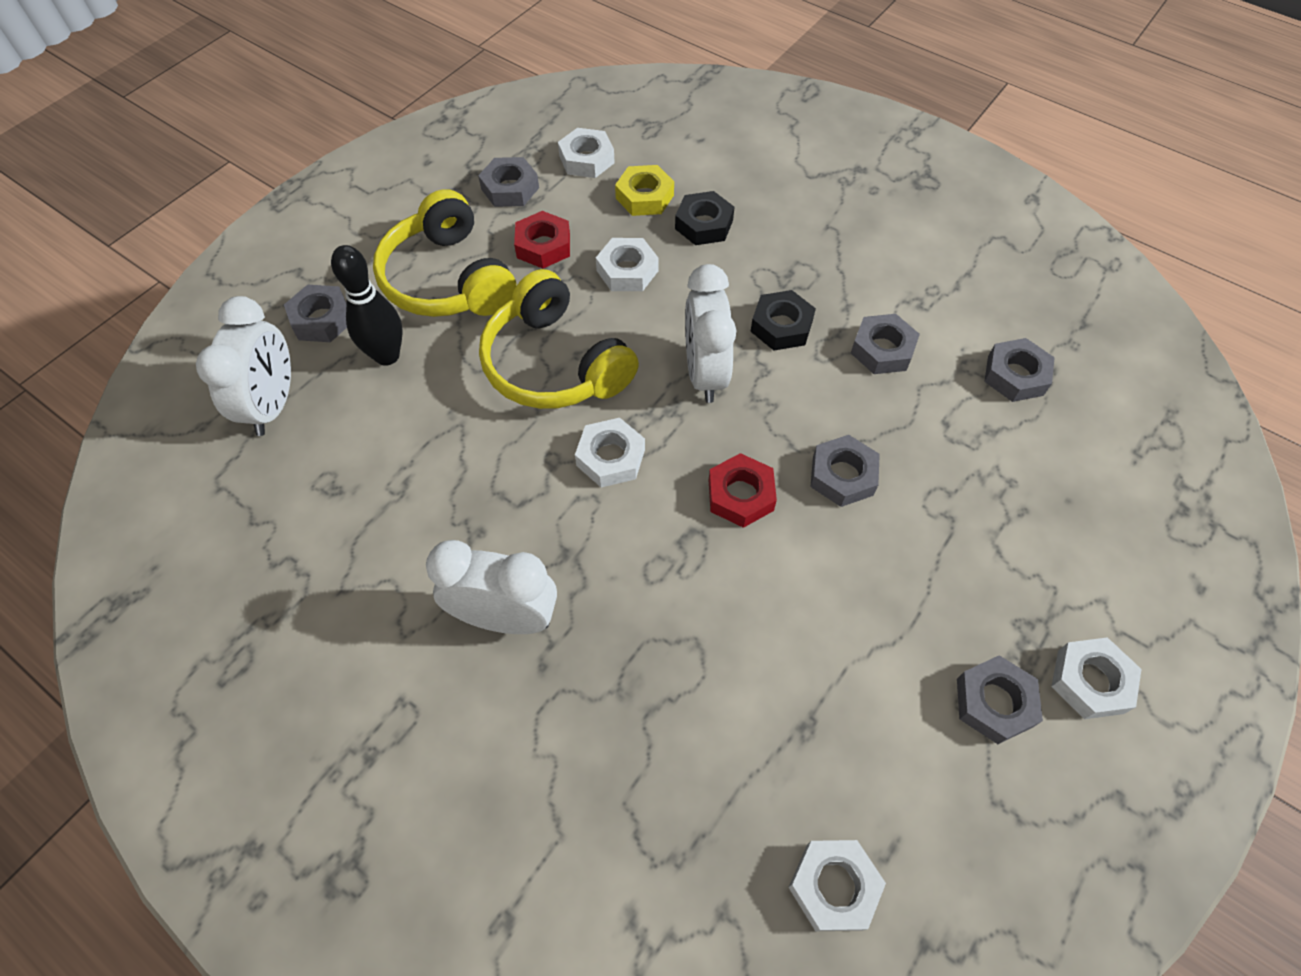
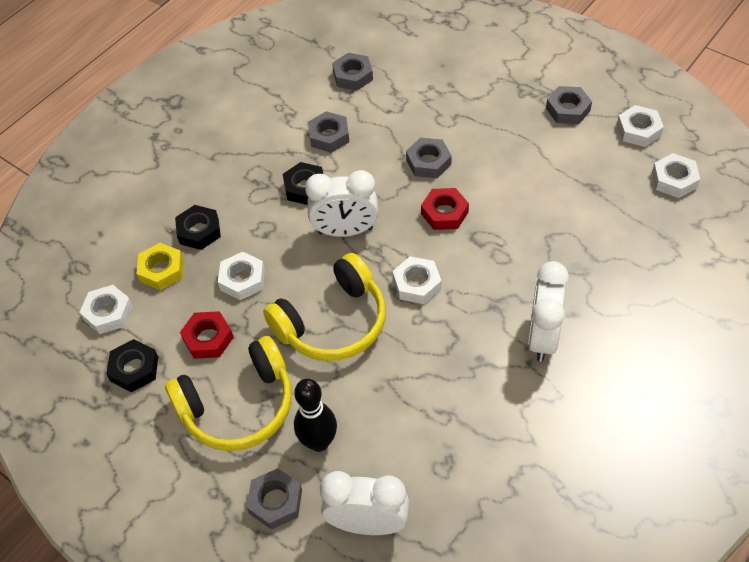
camera: 85 degrees left, 5 degrees down
grey nut [478,157,539,207] -> black nut [106,339,158,392]
white nut [1051,637,1142,719] -> white nut moved to [617,105,664,147]

